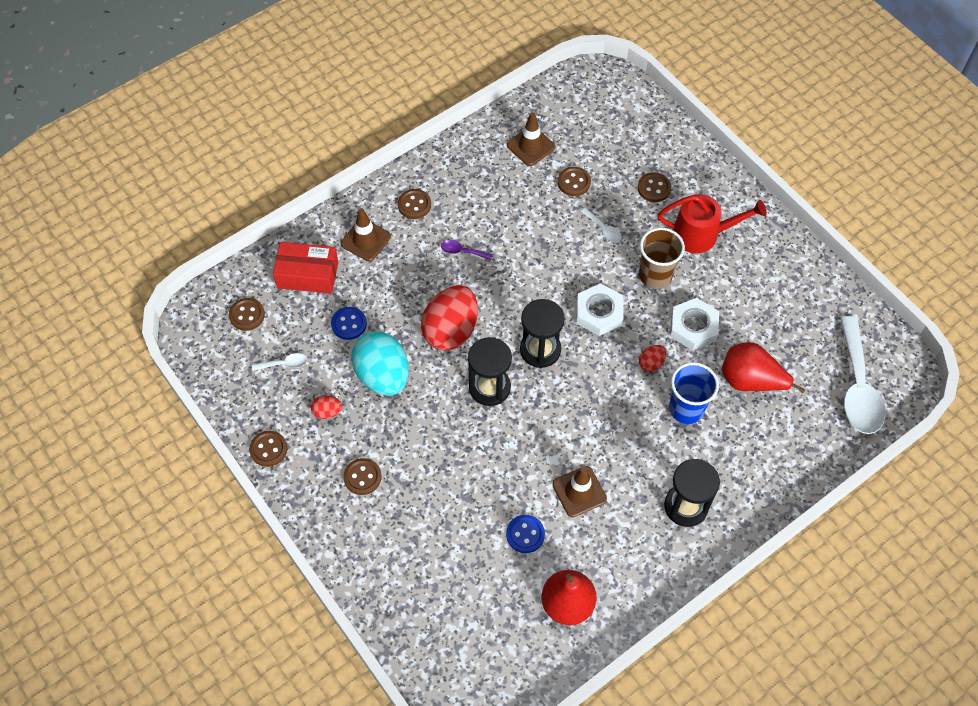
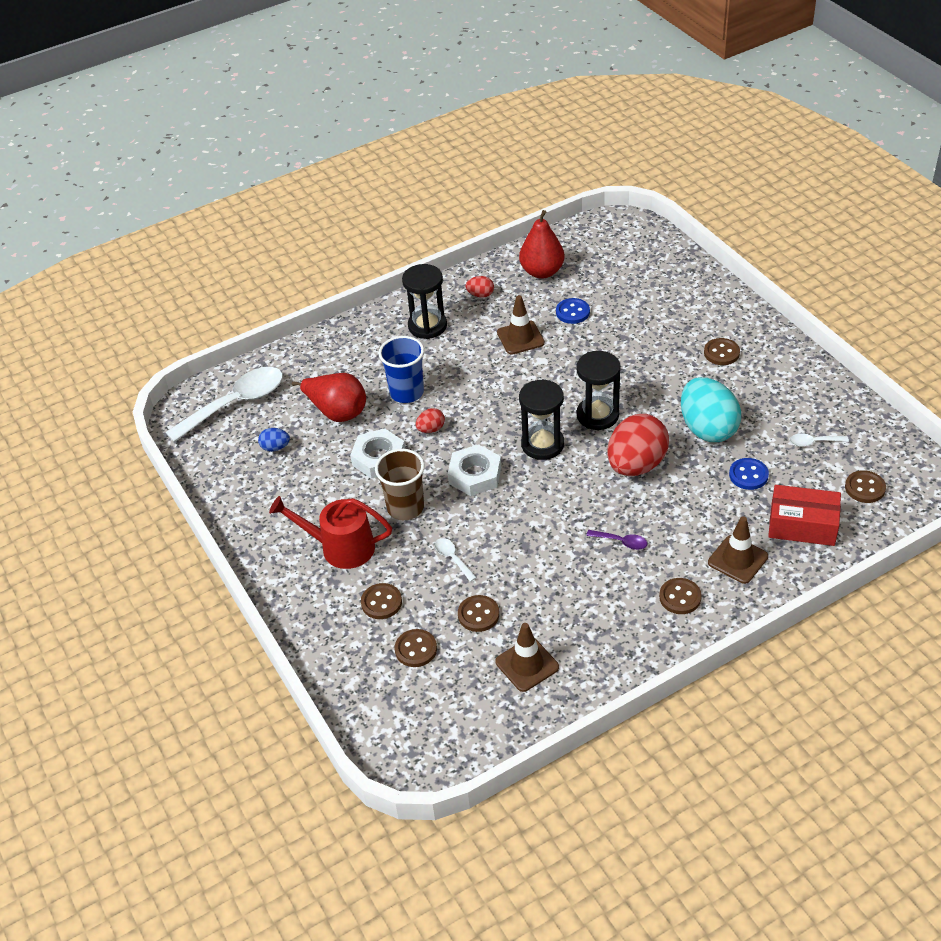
camera: 170 degrees left, 15 degrees down
brown button [249,431,287,467] -> brown button moved to [395,629,437,667]
red egg [311,395,342,419] -> red egg moved to [465,276,494,298]
white spoon [840,316,885,434] -> white spoon turned 45 degrees clockwise [165,367,283,442]
none -> blue egg [258,428,290,452]

